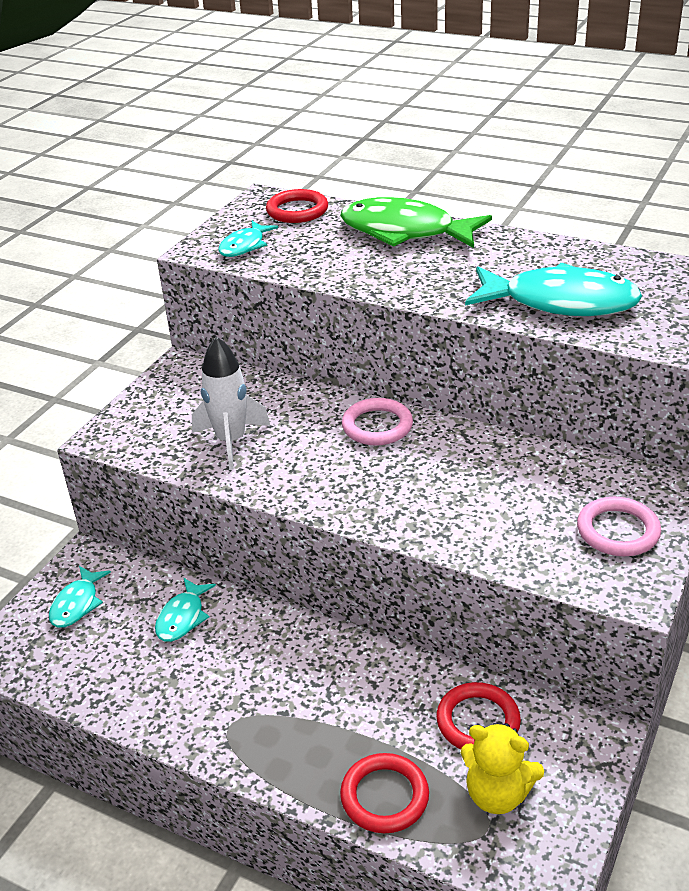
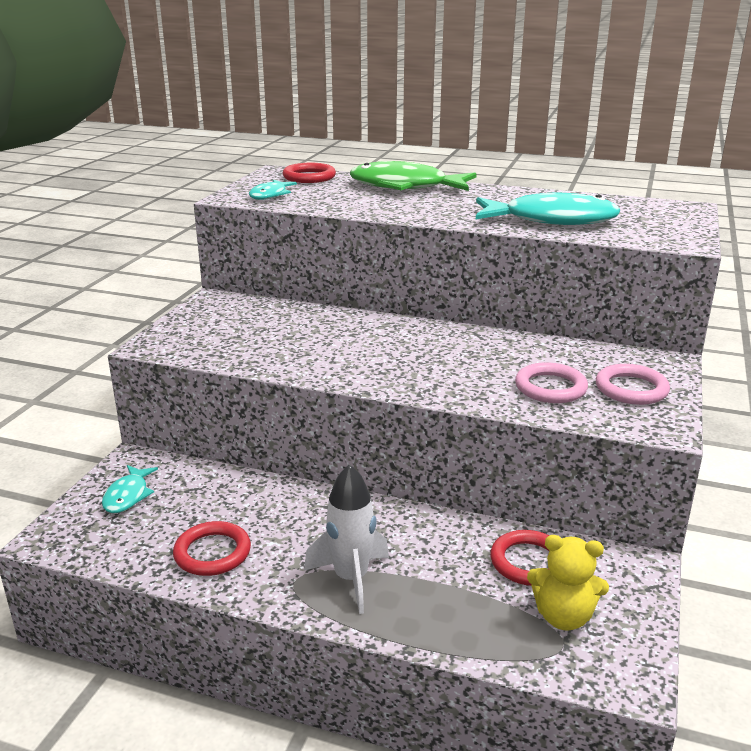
camera: 10 degrees left, 10 degrees down
turquoise fish [155,578,216,642] -> none
white rocket [192,336,270,470] -> white rocket moved to [304,464,389,614]
red ring [340,753,429,833] -> red ring moved to [173,521,251,576]
pink ring [342,398,413,446] -> pink ring moved to [515,362,588,403]

